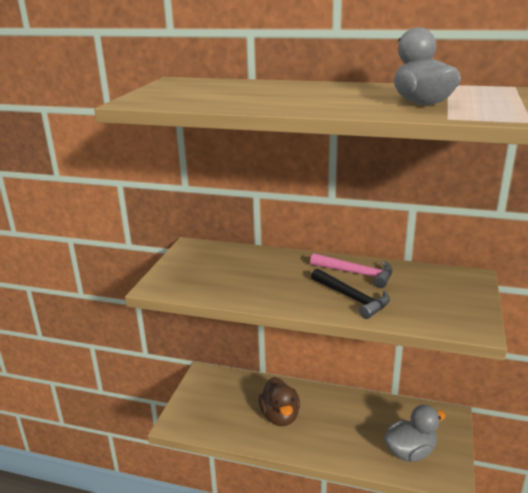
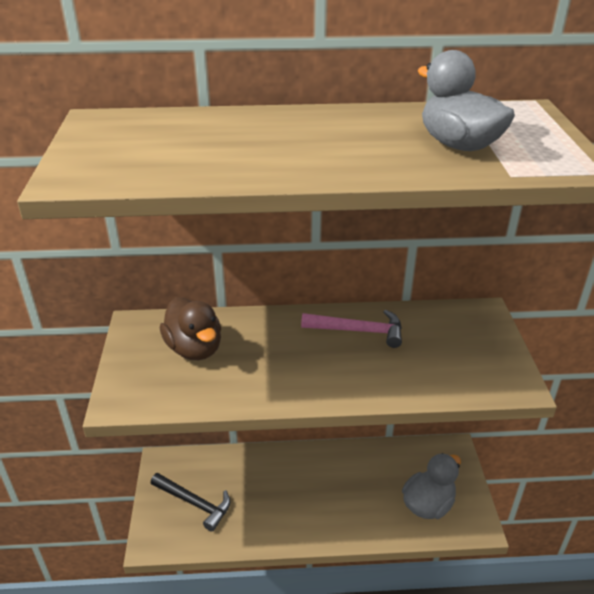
camera: 20 degrees left, 10 degrees up
brown duck [258,377,300,426] -> brown duck moved to [160,297,221,360]
black hammer [311,268,390,319] -> black hammer moved to [151,473,230,532]

